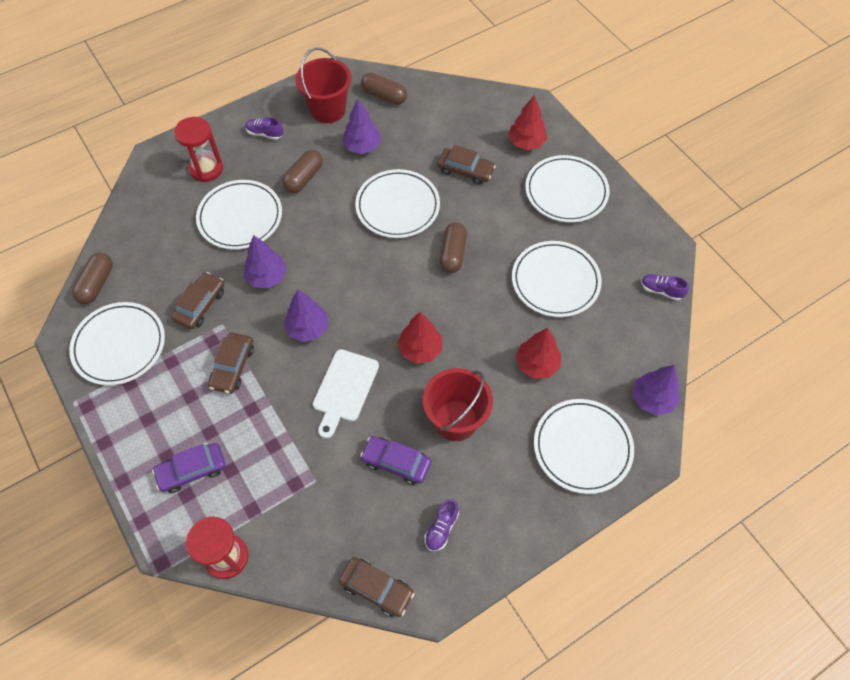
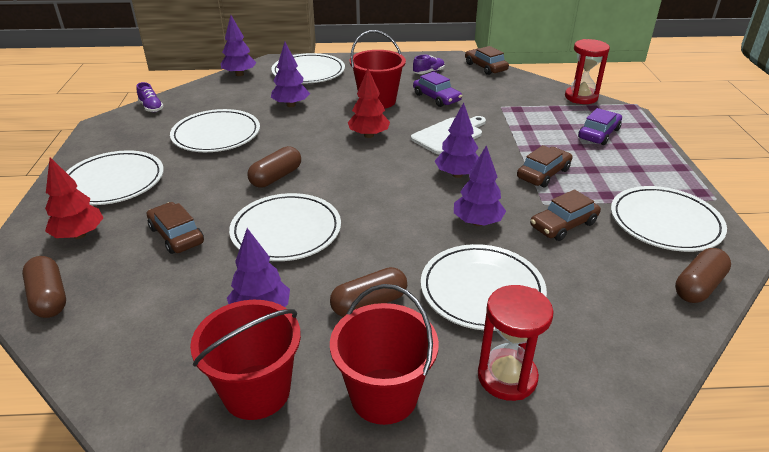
camera: 150 degrees left, 25 degrees down
purple car [152,443,225,493] -> purple car turned 60 degrees counterclockwise [578,108,622,145]
purple shoe [245,117,283,140] -> red bucket [330,284,439,425]
brown capsule [361,73,407,105] -> brown capsule moved to [22,256,66,318]
red tree [516,328,561,379] -> purple tree [271,42,310,107]

